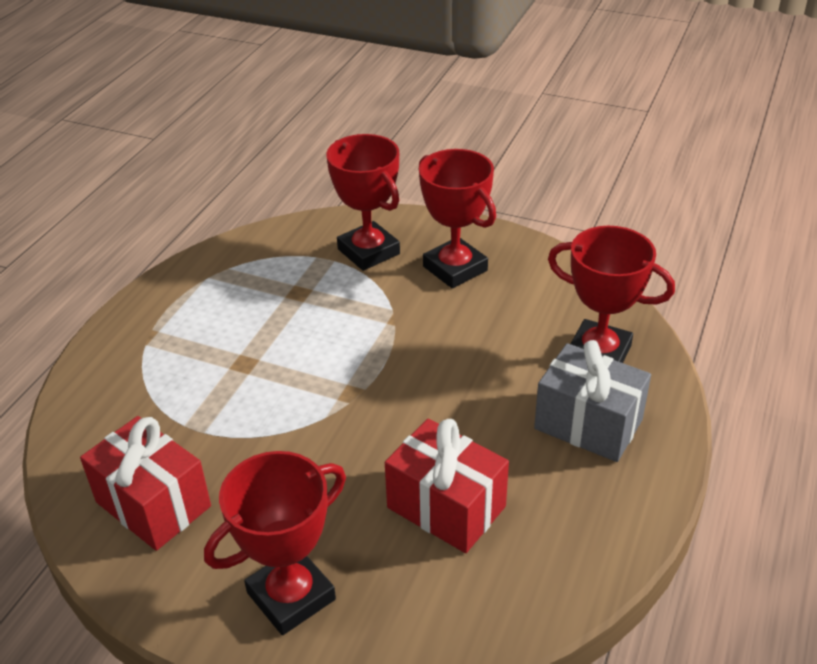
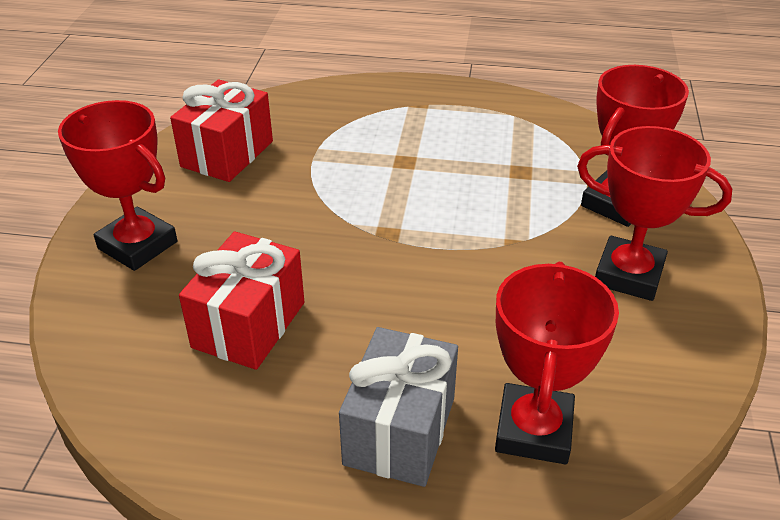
camera: 75 degrees right, 0 degrees up
red trophy [419,149,496,288] -> red trophy turned 75 degrees clockwise [577,126,732,301]

